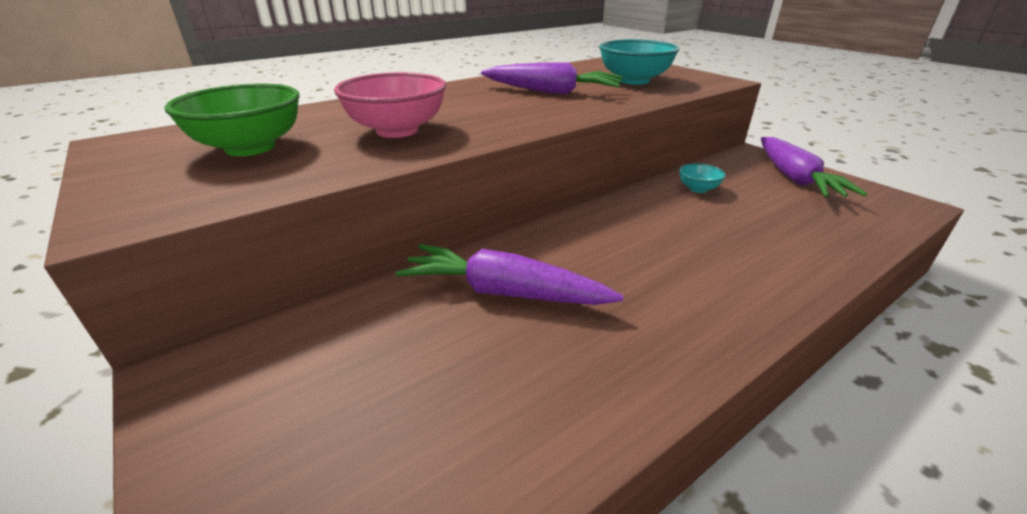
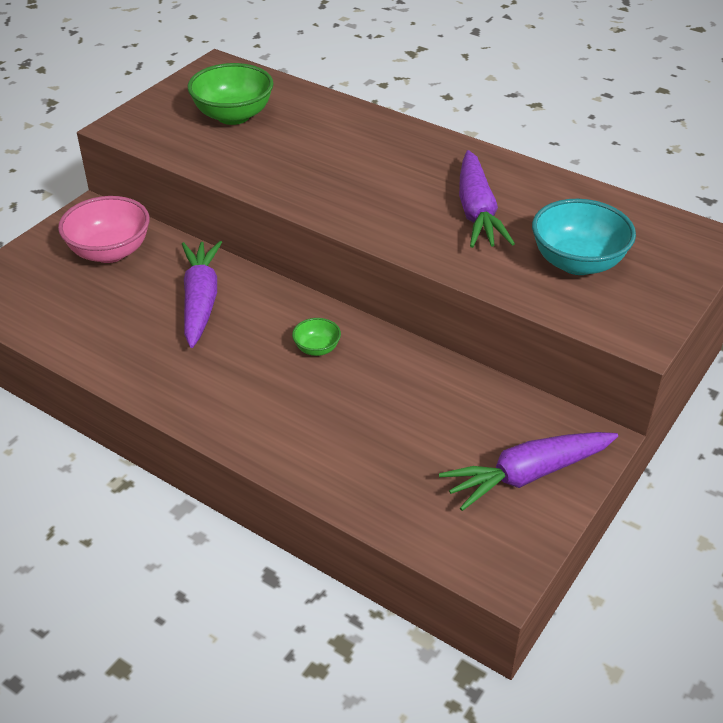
camera: 70 degrees right, 10 degrees up
pink bowl [334,72,446,138] -> pink bowl moved to [58,196,150,263]
turquoise bowl [679,163,726,193] -> none
none -> green bowl [292,318,341,356]

